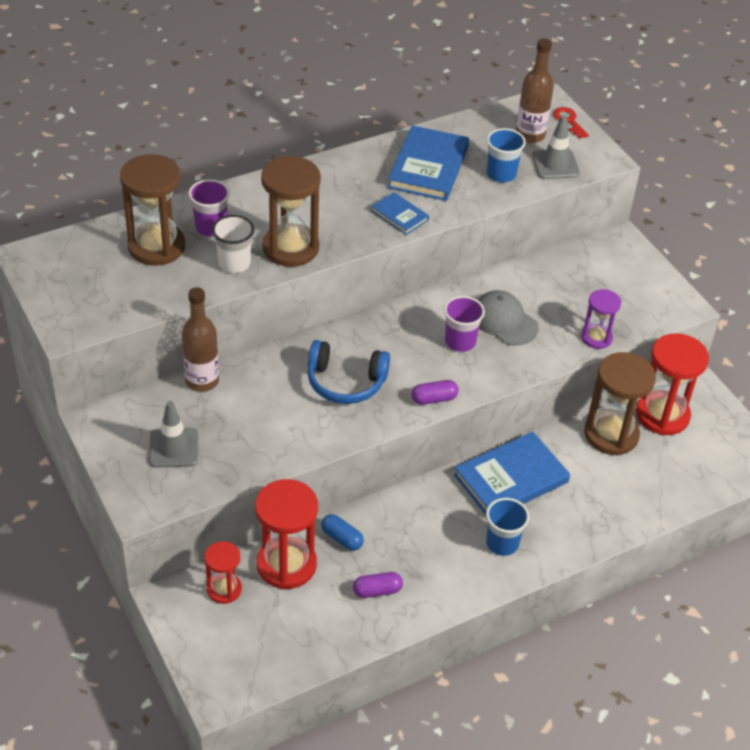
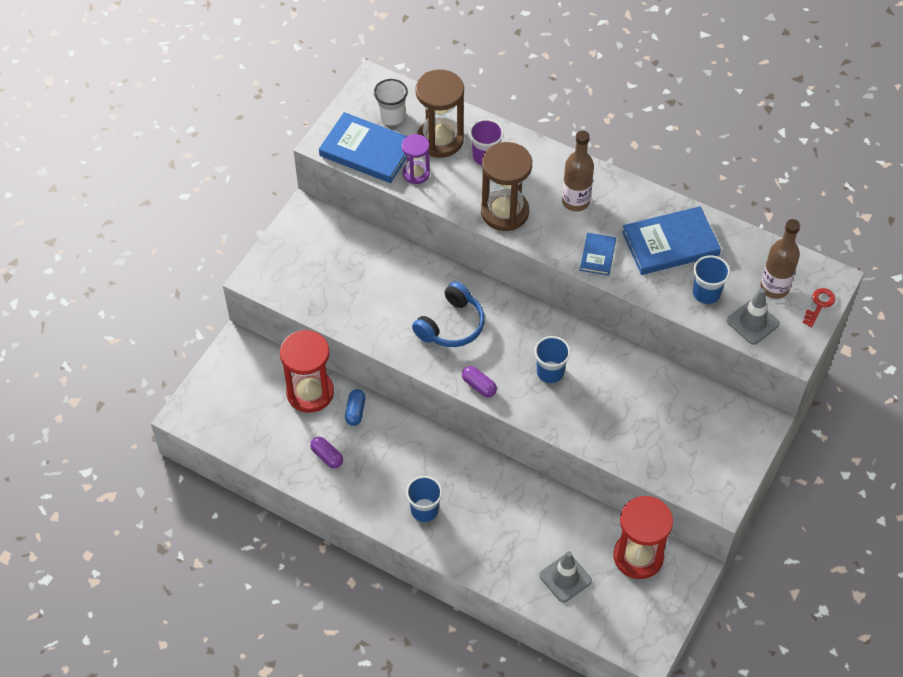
camera: 60 degrees right, 10 degrees up
grey traffic cone [149,401,198,467] -> grey traffic cone moved to [539,551,592,603]
brown bottle [182,287,219,392] -> brown bottle moved to [562,131,594,211]
red hourglass [204,541,242,604] -> none
white cup [212,215,254,273] -> white cup moved to [374,79,408,126]
blue headphones [308,340,390,404] -> blue headphones turned 120 degrees counterclockwise [412,281,485,347]
purple cup [444,296,485,352] -> blue cup [534,336,571,383]
blue book [454,432,570,515] -> blue book moved to [319,112,407,183]
grey cap [477,290,539,345] -> none
purple hourglass [581,289,621,349] -> purple hourglass moved to [402,134,430,184]
brown hourglass [584,352,656,455] -> none

